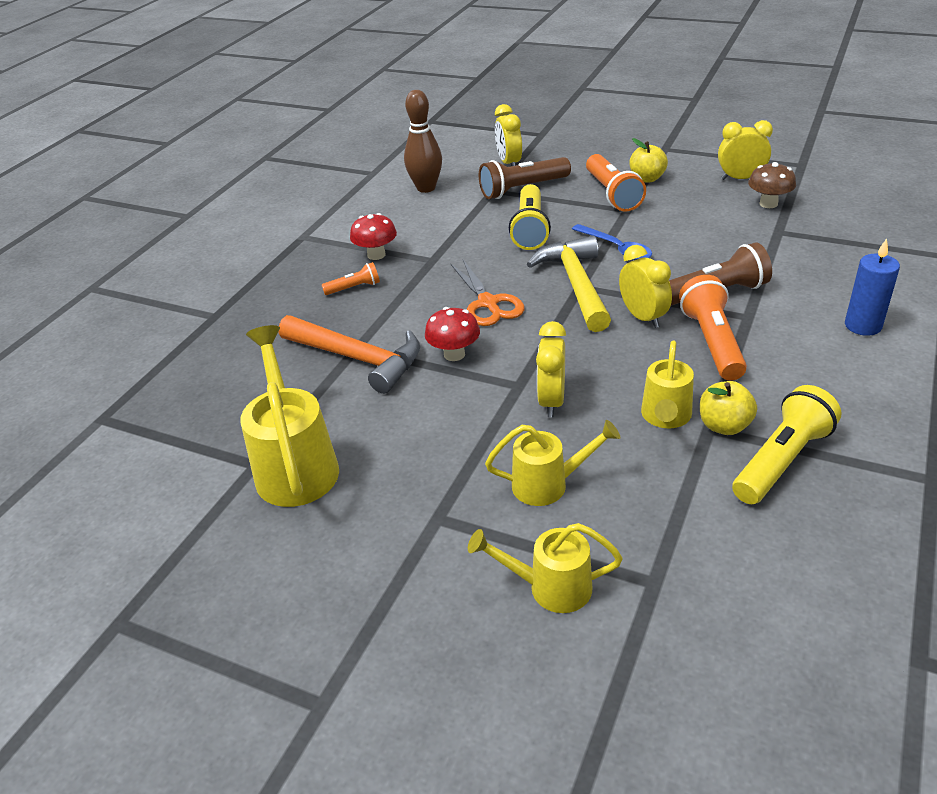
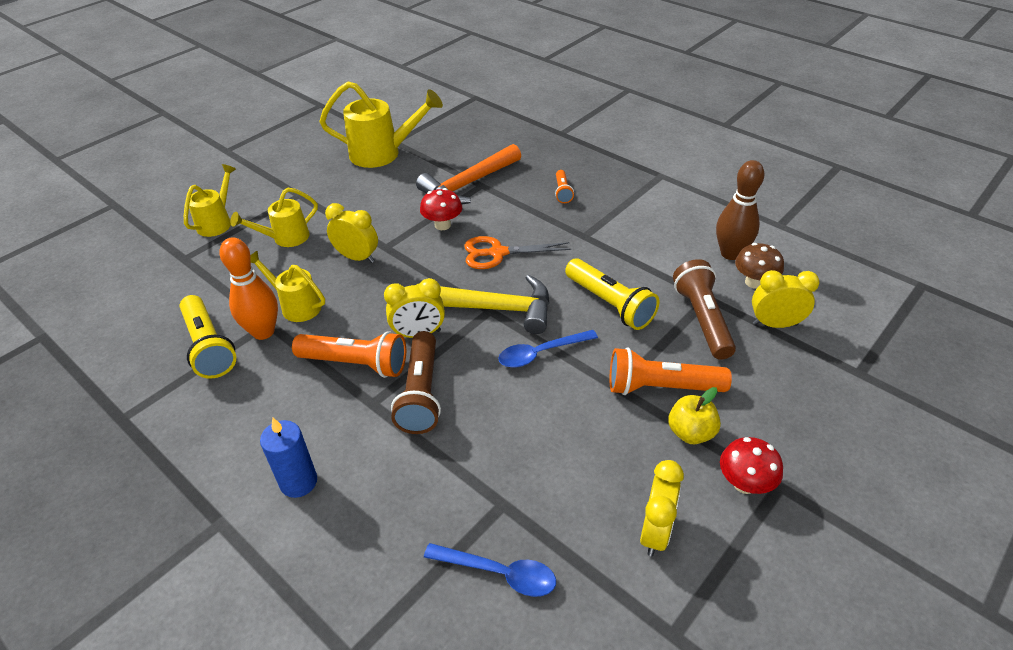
camera: 105 degrees right, 5 degrees up
red mushroom [350,213,397,260] -> red mushroom moved to [720,437,783,494]
yellow watering can [485,420,620,506] -> yellow watering can turned 45 degrees clockwise [230,188,318,247]
yellow flashlight [509,184,551,250] -> yellow flashlight turned 150 degrees counterclockwise [565,258,659,330]
yellow apple [700,381,757,435] -> orange bowling pin [219,237,278,340]
brown mushroom [748,162,796,208] -> brown mushroom moved to [735,243,784,289]
none -> blue spoon [424,543,556,597]

